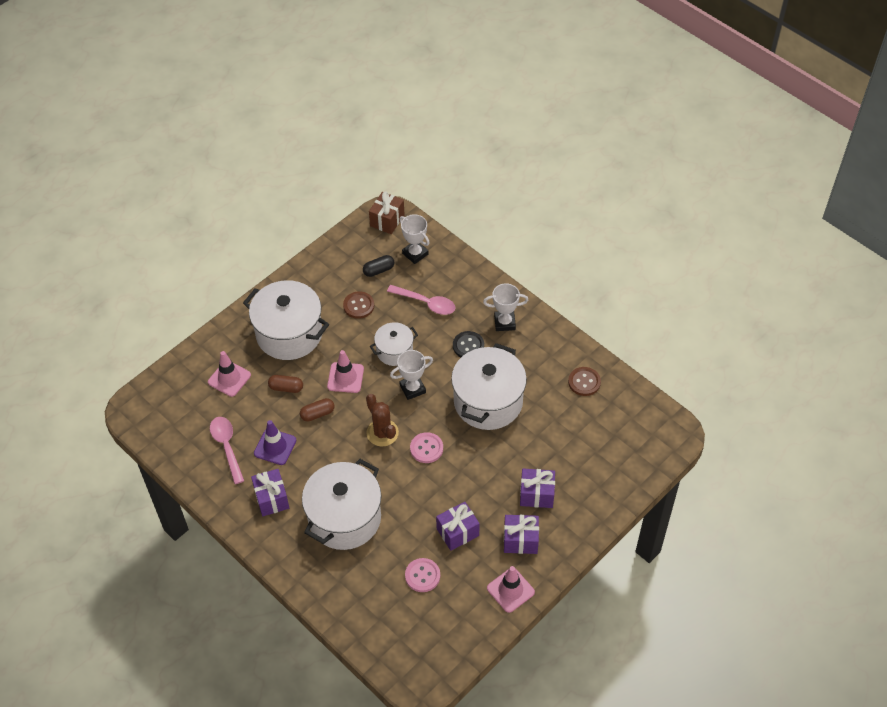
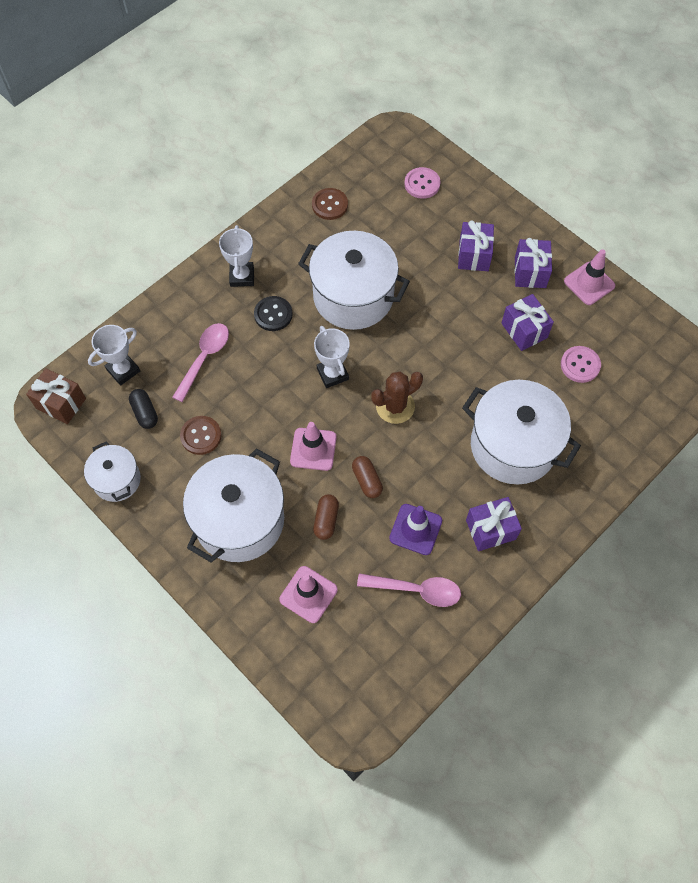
camera: 90 degrees left, 10 degrees up
pink spoon [210,417,244,484] -> pink spoon turned 150 degrees counterclockwise [357,573,461,607]
white pot [370,322,418,366] -> white pot moved to [84,441,141,502]
pink button [410,432,443,463] -> pink button moved to [404,167,440,199]

